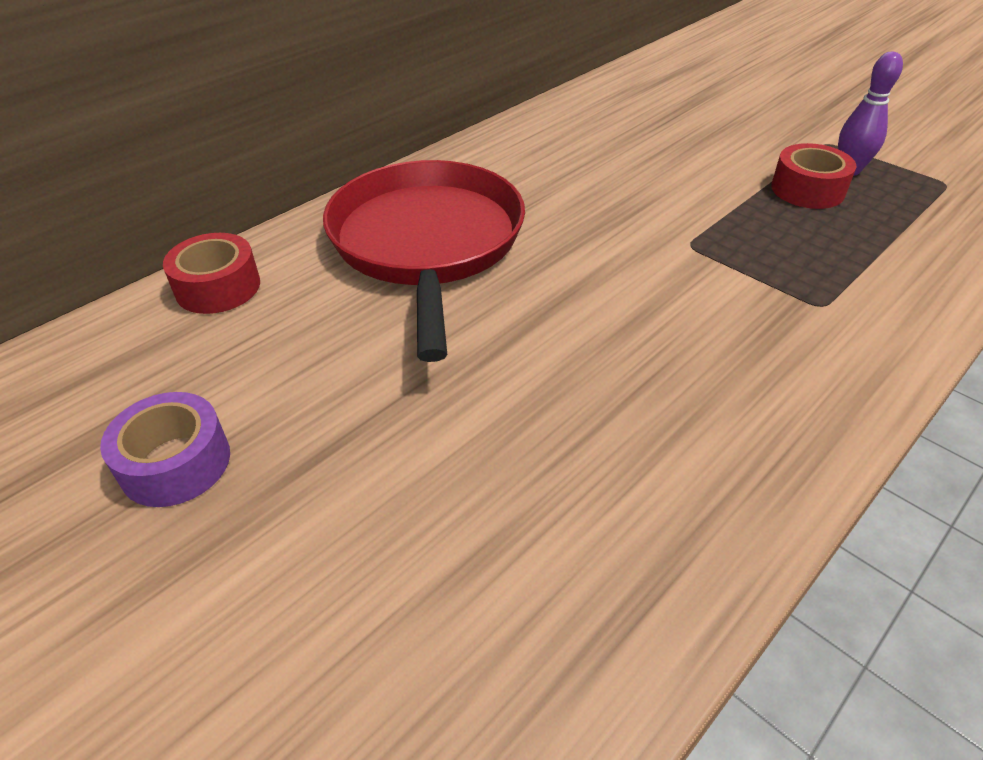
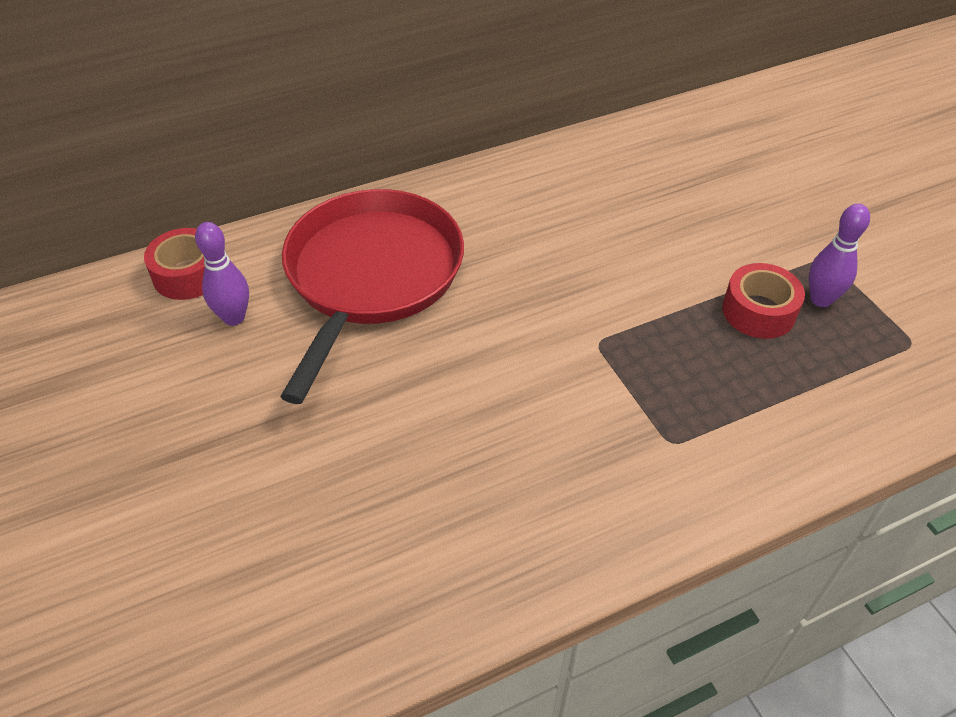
camera: 20 degrees right, 5 degrees up
purple tape [100,392,230,507] -> none
none -> purple bowling pin [195,222,249,326]

